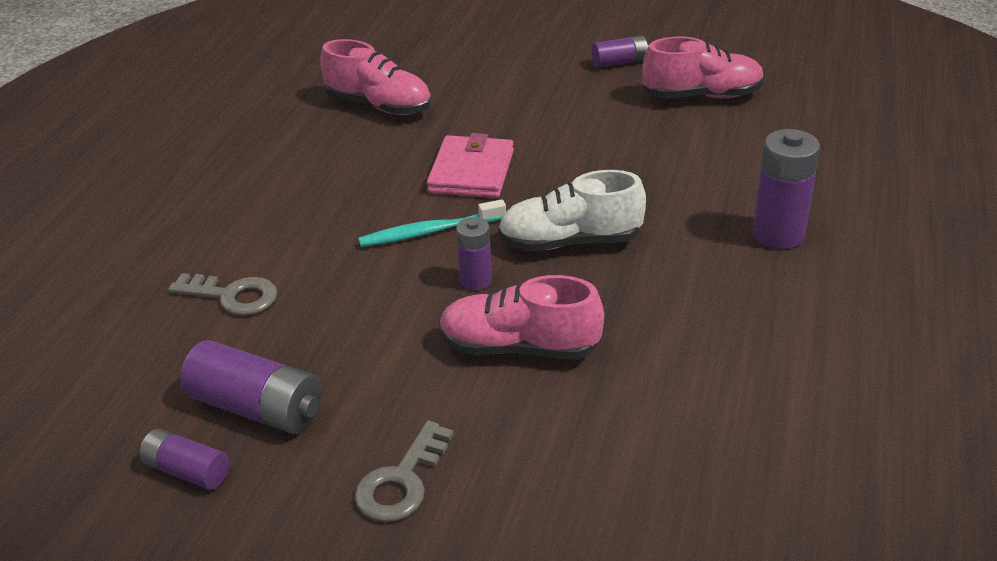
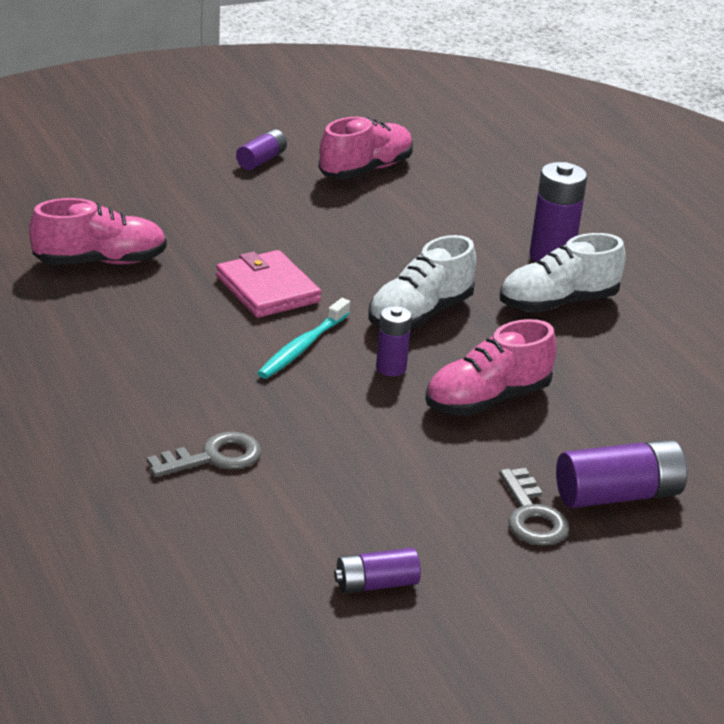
camera: 45 degrees left, 5 degrees down
purple battery [180,340,321,434] -> purple battery moved to [556,439,687,508]
none -> white shoe [499,233,626,312]

